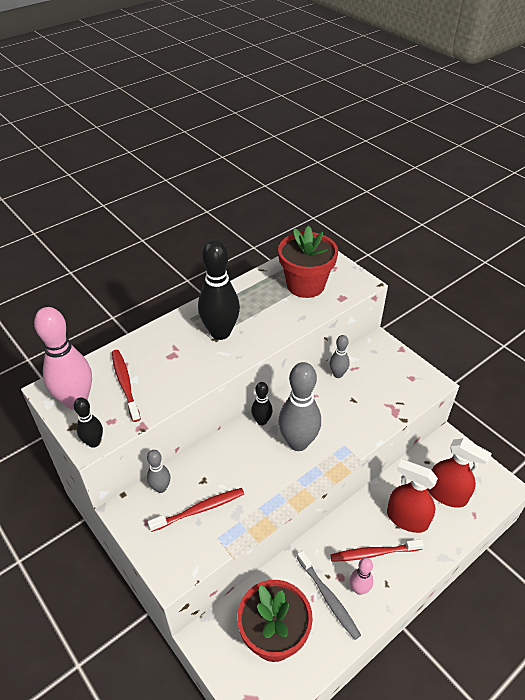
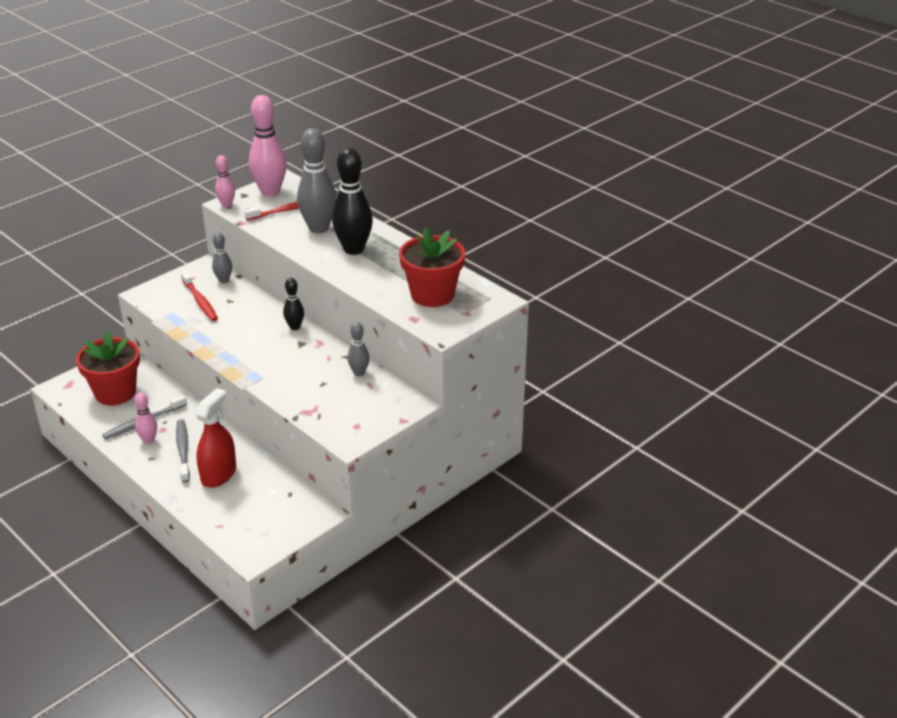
camera: 85 degrees right, 10 degrees down
black bowling pin [74,397,103,448] -> pink bowling pin [215,155,235,208]
grey bowling pin [278,362,321,451] -> grey bowling pin moved to [297,128,337,234]
red toothbrush [330,539,424,562] -> grey toothbrush [176,419,190,482]
red spray bottle [427,438,492,508] -> none

